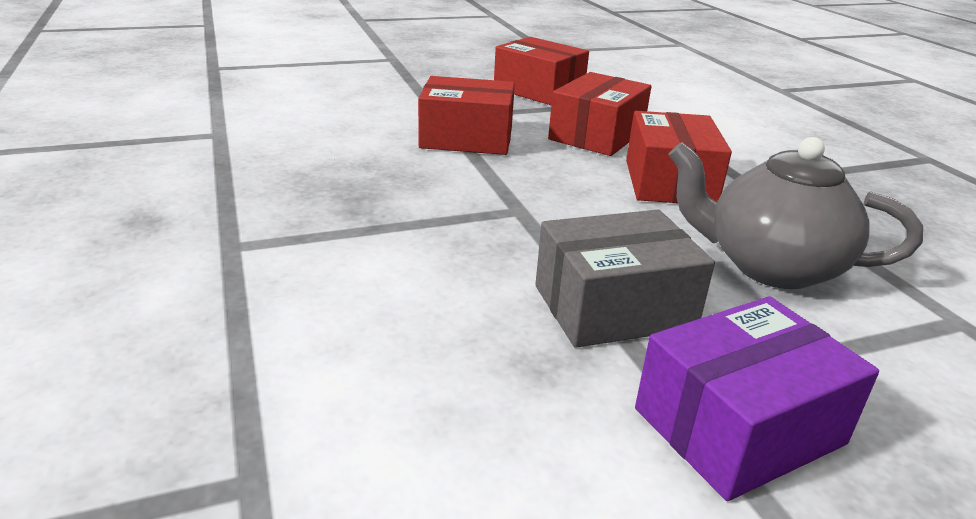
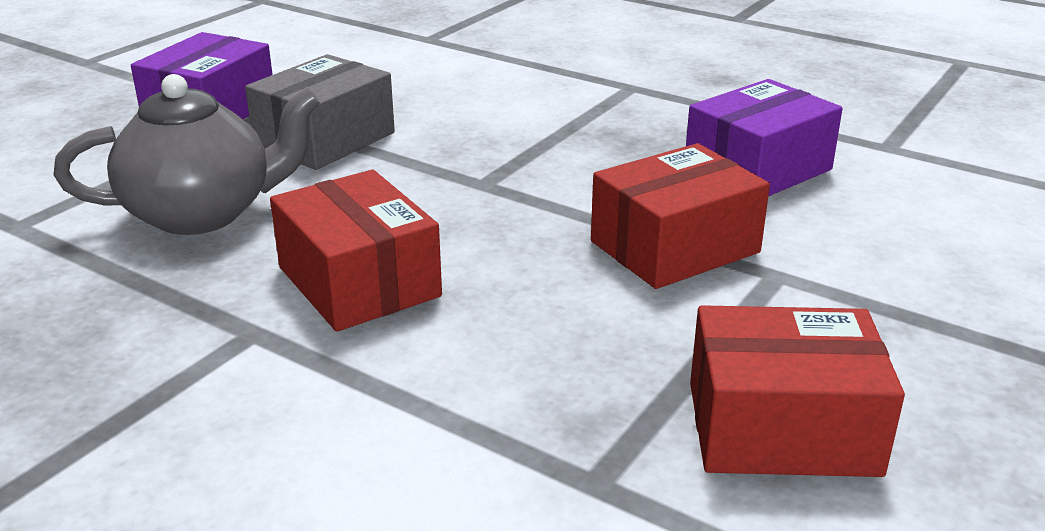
camera: 145 degrees right, 0 degrees up
red box [548,72,652,156] -> none
none -> purple box [686,79,843,196]

